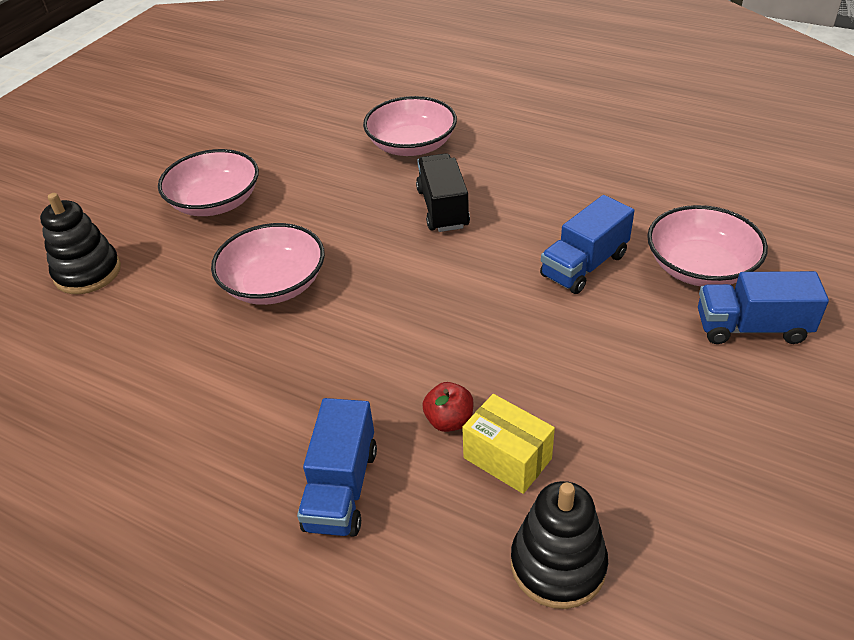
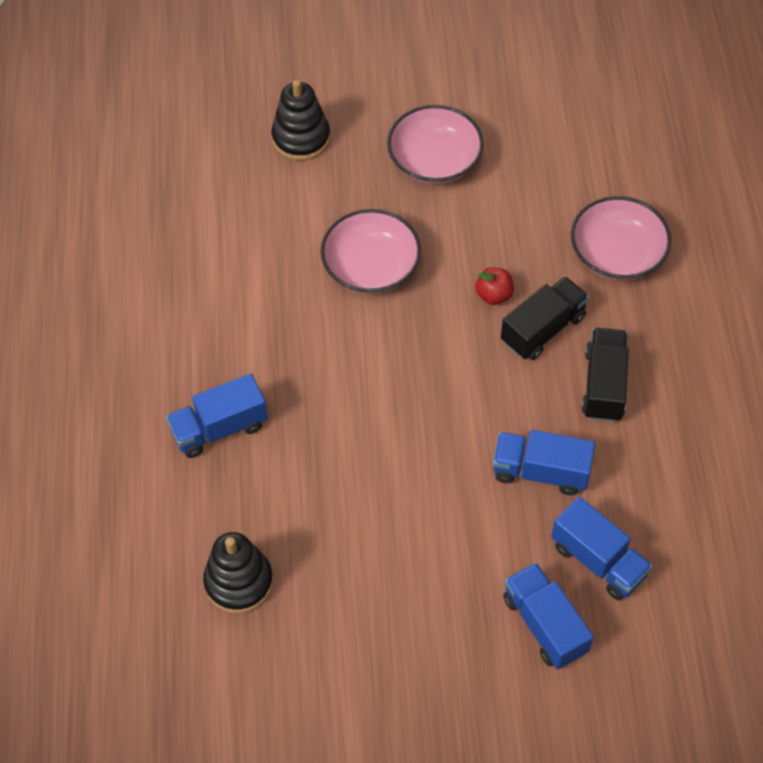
camera: 55 degrees right, 15 degrees up
red apple [423,382,474,432] -> red apple moved to [475,267,514,305]
yellow box [462,394,555,494] -> none
pink bowl [647,205,768,286] -> blue truck [551,497,653,601]
none -> black truck [581,328,629,422]

